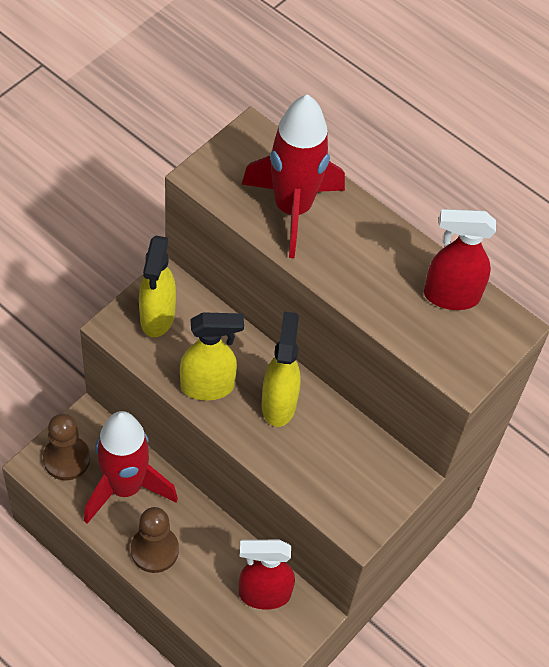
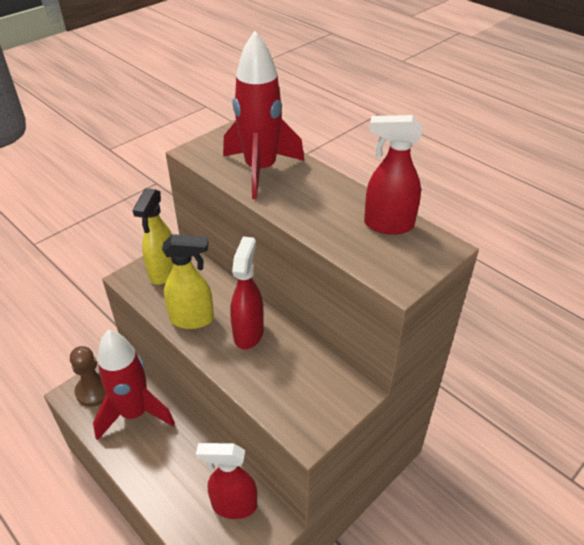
camera: 10 degrees right, 15 degrees down
brown pawn [131,507,179,573] -> none
yellow spray bottle [261,312,301,427] -> red spray bottle [230,236,264,349]

